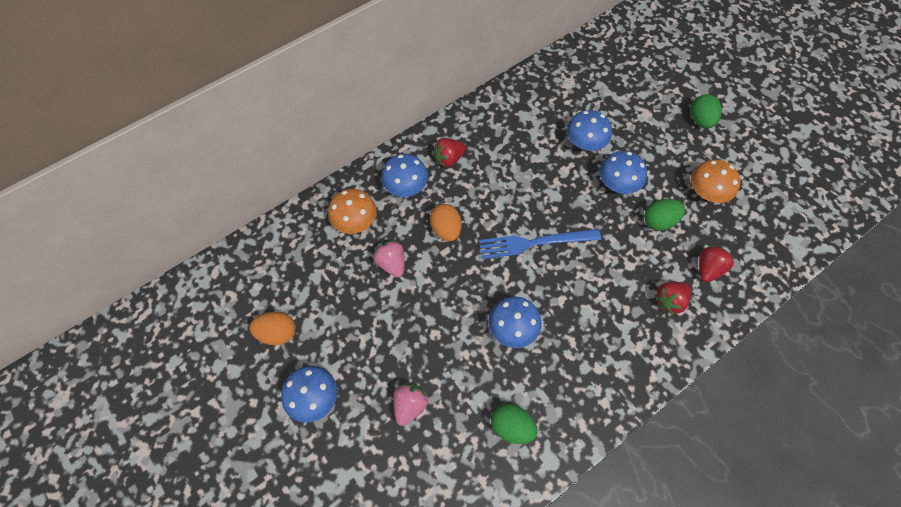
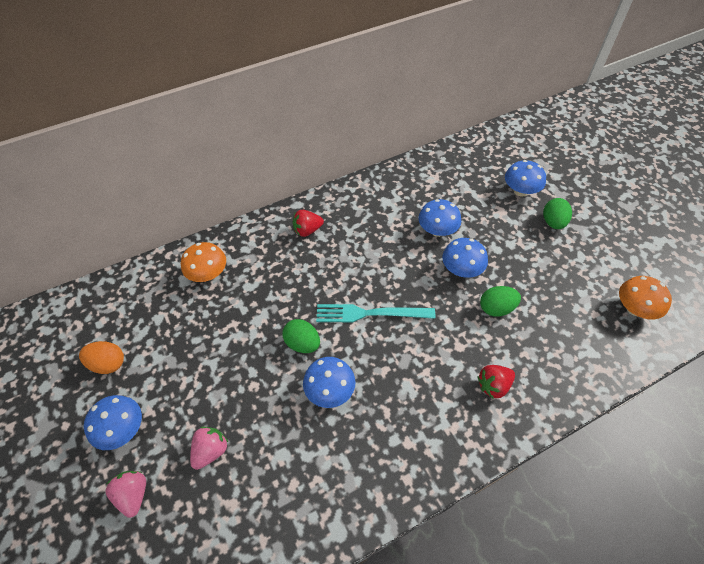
camera: 10 degrees right, 10 degrees down
pink strawberry [373,241,405,277] -> pink strawberry moved to [105,471,146,518]
blue mushroom [381,154,428,197] -> blue mushroom moved to [505,160,546,196]
orange egg [430,204,461,241] -> none
blue fork [479,229,601,259] -> turquoise fork [316,304,435,323]
green egg [491,404,537,444] -> green egg moved to [283,319,320,353]
orange mushroom [691,159,741,203] -> orange mushroom moved to [619,276,672,319]
red strawberry [699,246,735,282] -> none

